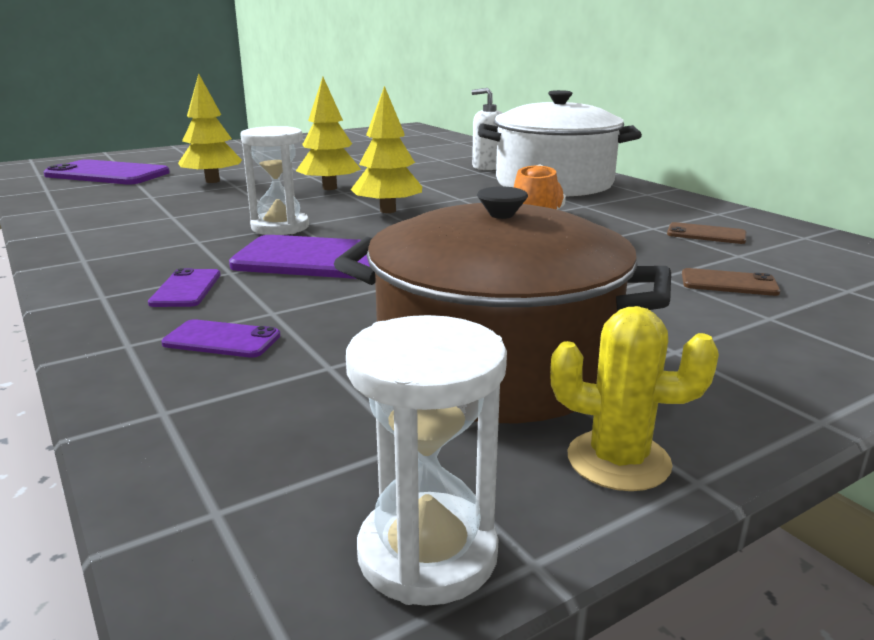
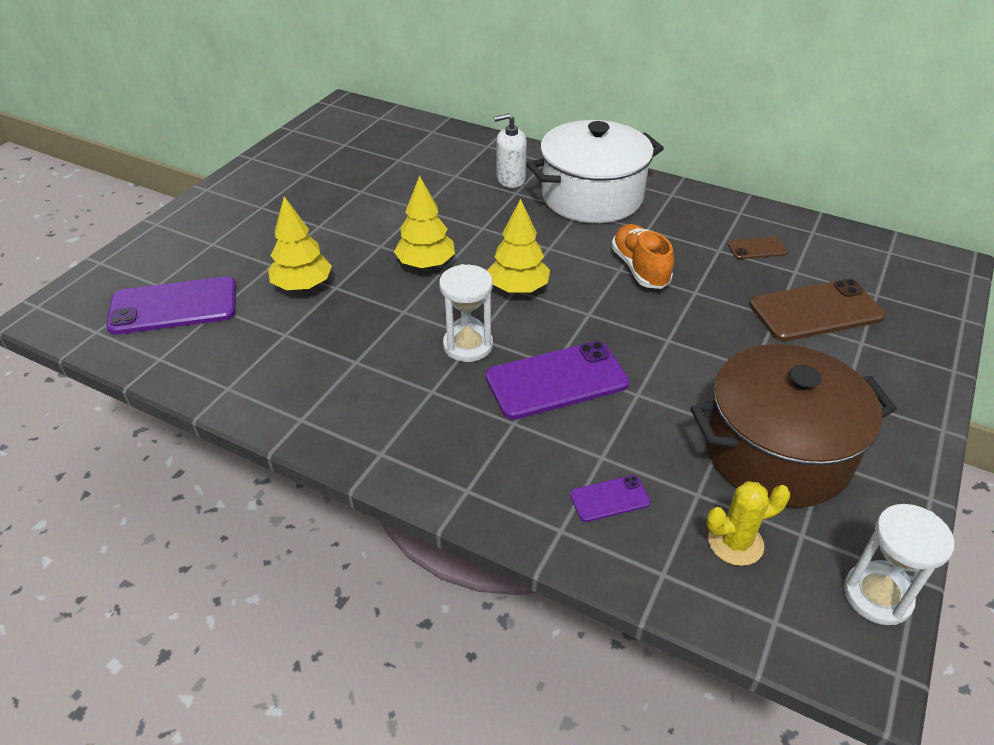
camera: 30 degrees left, 20 degrees up
purple phone [148,268,221,307] -> none
yellow cactus [550,306,719,491] -> yellow cactus moved to [706,481,790,566]
brown phone [682,268,780,296] -> brown phone [749,279,886,341], size x2.05

